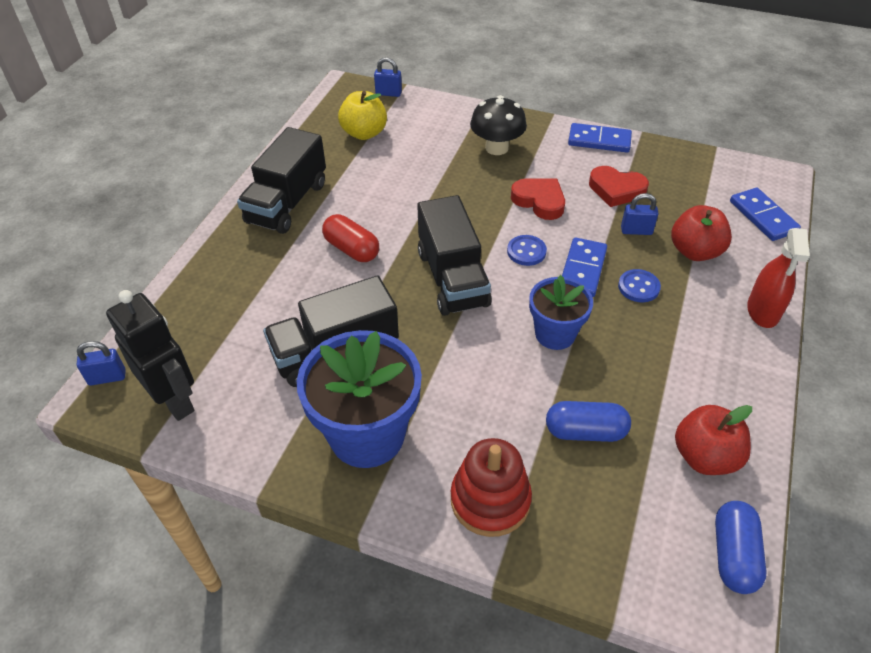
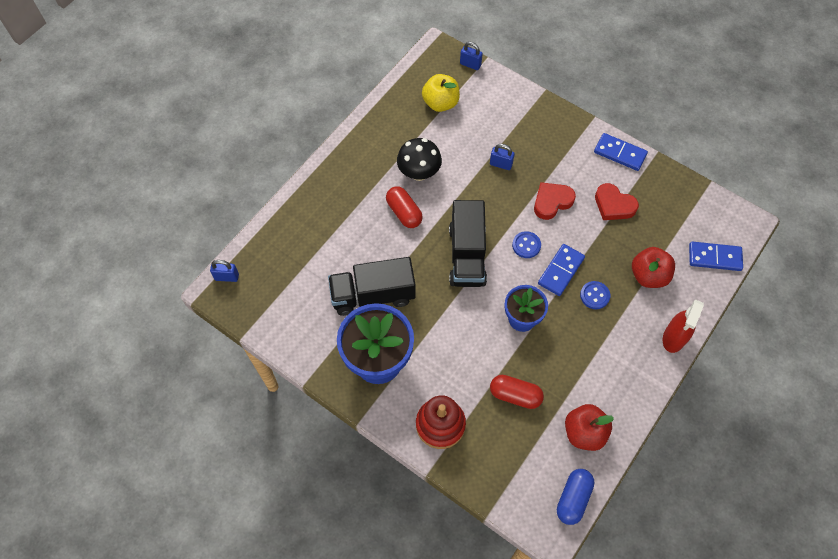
camera: 15 degrees right, 15 degrees up
black robot [106,290,194,421] -> none
black truck [237,127,326,234] -> none
black mushroom [470,95,527,155] -> black mushroom moved to [397,138,442,181]
red heart [511,179,565,220] -> red heart turned 90 degrees counterclockwise [534,182,576,220]
blue capsule [546,401,631,442] -> red capsule [490,375,544,409]
blue padlock [621,193,658,235] -> blue padlock moved to [490,144,515,170]
blue domino [730,187,801,241] -> blue domino turned 75 degrees counterclockwise [689,241,743,271]

